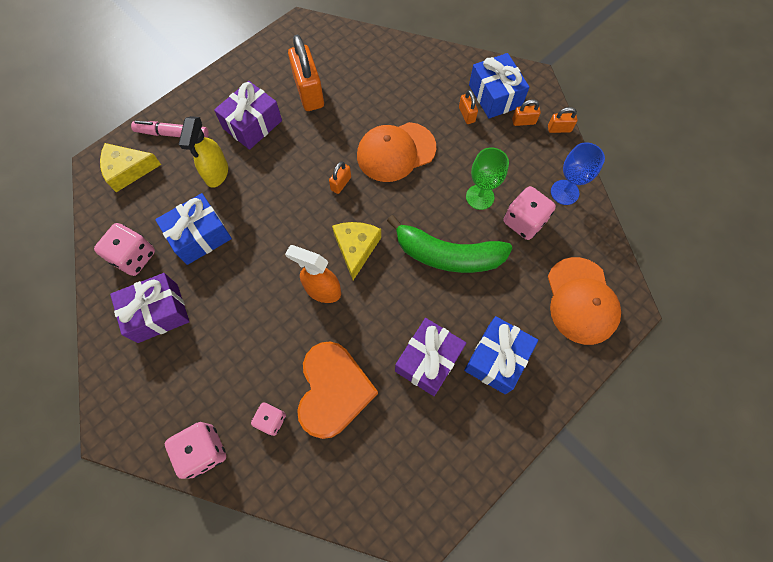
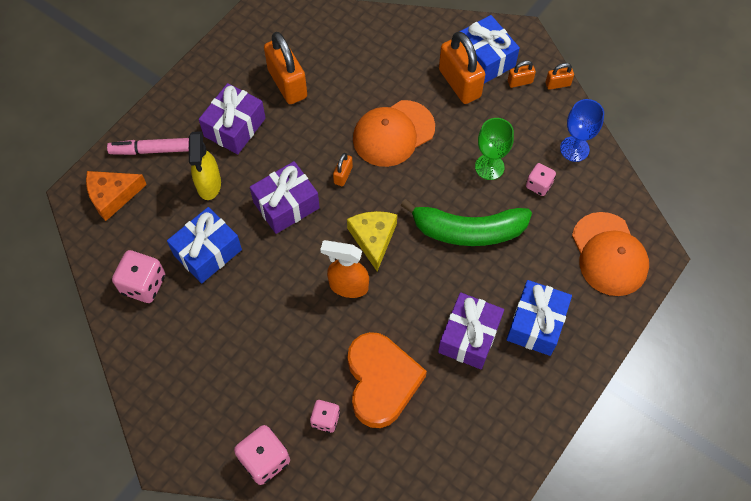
camera: 10 degrees left, 5 degrees down
yellow cheese [100,143,161,192] -> orange cheese [86,171,147,221]
purple gift [110,273,190,343] -> purple gift moved to [250,161,320,234]
orange padlock [459,90,478,124] -> orange padlock [439,31,485,104], size x2.11
pink dice [503,186,556,240] -> pink dice [526,163,556,196], size x0.62

